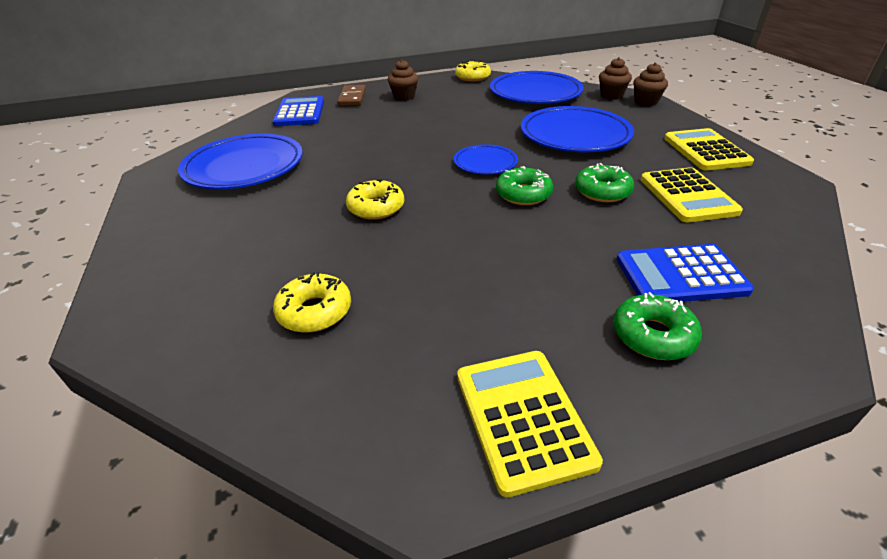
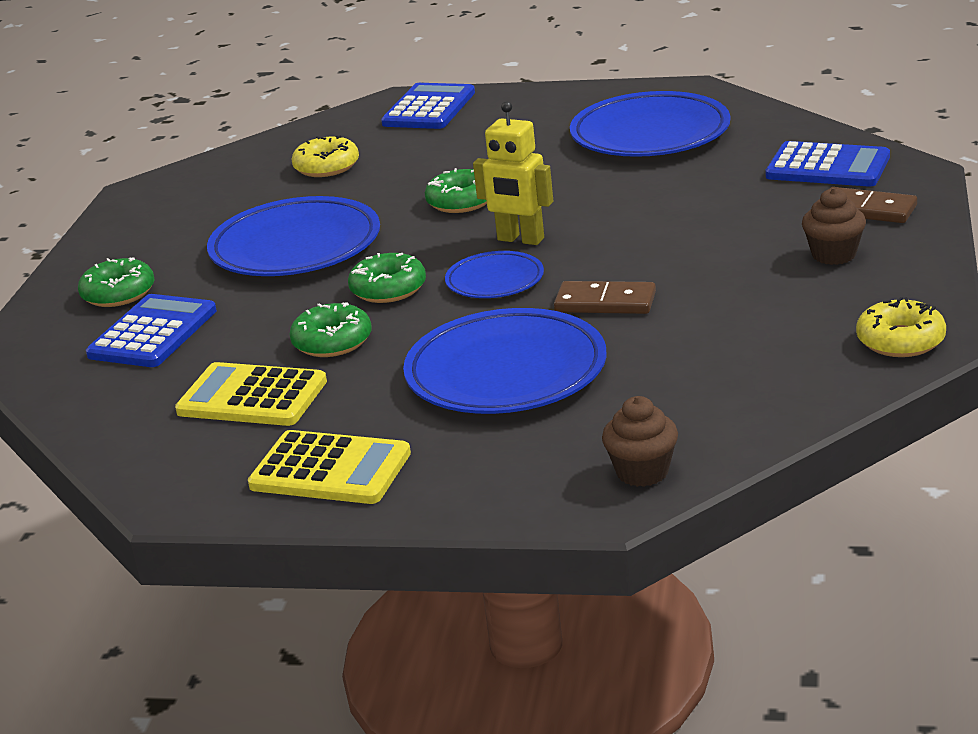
camera: 120 degrees right, 10 degrees down
yellow donut [346,179,404,220] -> green donut [425,168,487,213]
yellow calculator [457,351,603,497] -> none
blue plate [490,71,584,104] -> blue plate moved to [207,196,380,276]
brown cupcake [633,63,668,106] -> none
none -> blue calculator [381,83,475,129]
none -> yellow robot [473,101,553,245]
none -> brown domino [554,281,656,314]

